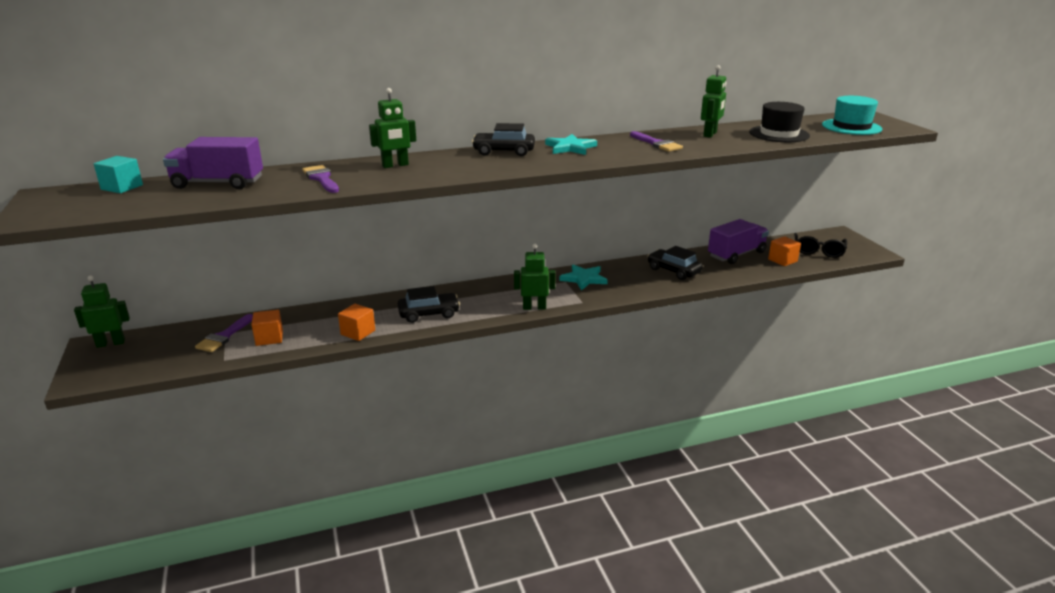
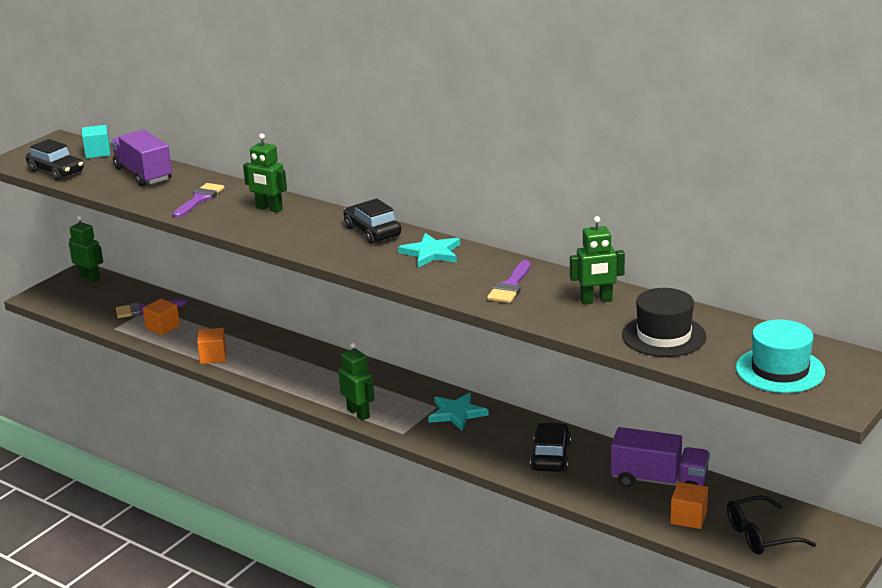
camera: 55 degrees right, 0 degrees up
black car [398,286,460,323] -> black car moved to [26,139,84,181]

